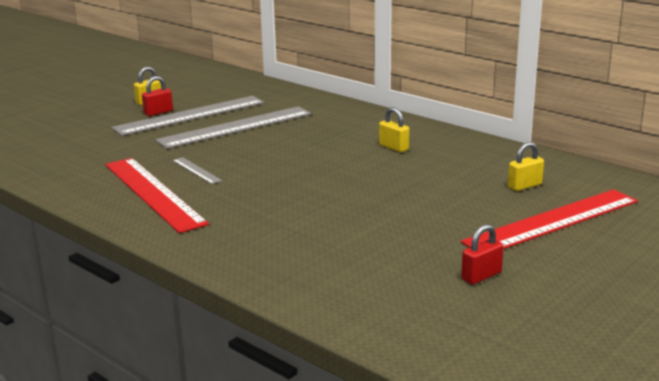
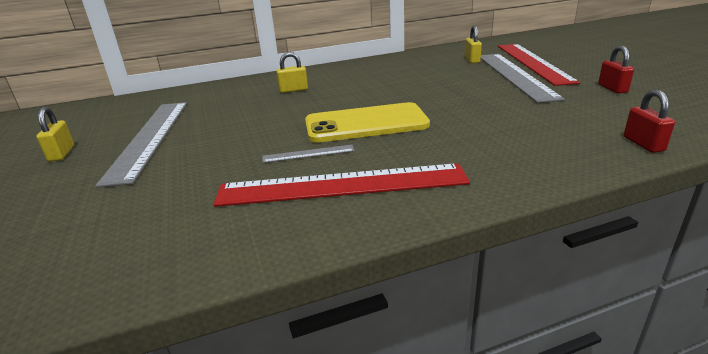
camera: 60 degrees left, 5 degrees up
red padlock [142,76,173,116] -> red padlock moved to [624,90,675,153]
grey ruler [155,106,311,149] -> grey ruler moved to [481,54,565,103]
yellow padlock [379,107,409,152] -> yellow padlock moved to [276,52,308,93]
none -> yellow phone [305,102,430,143]

